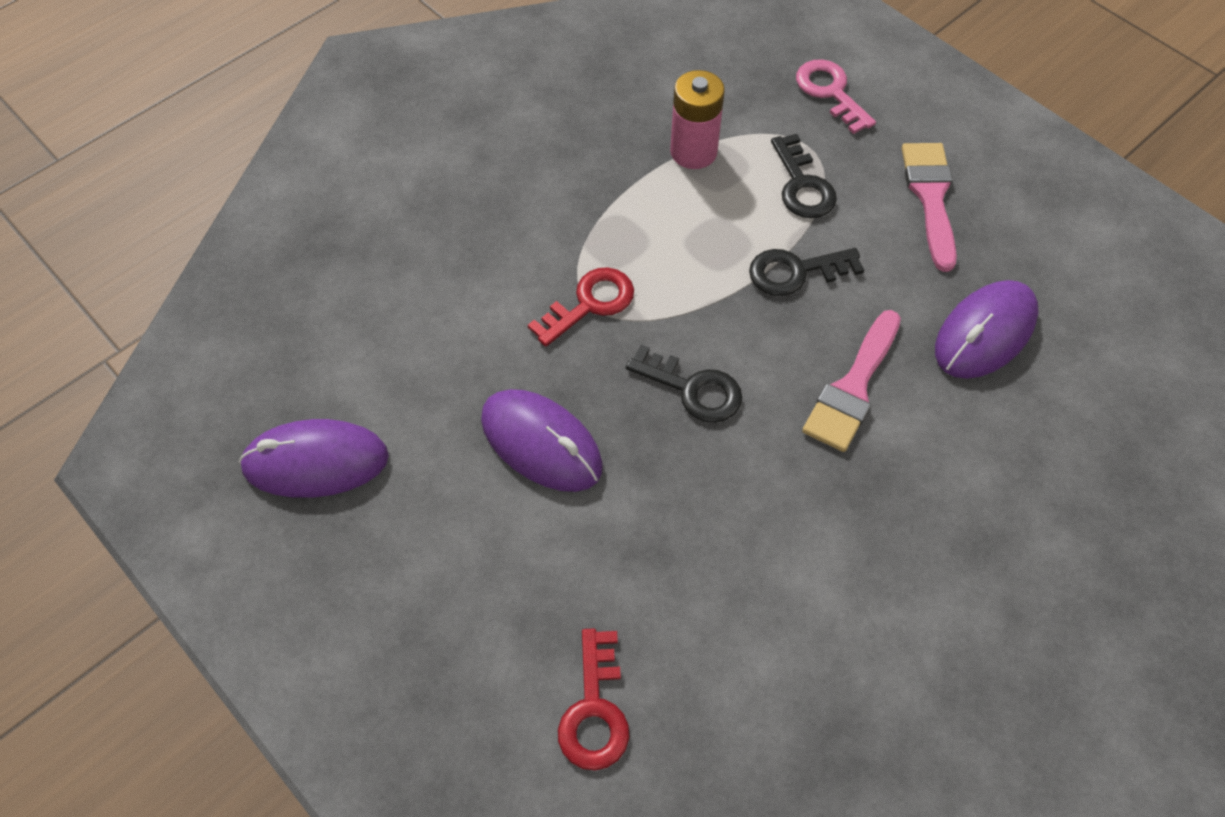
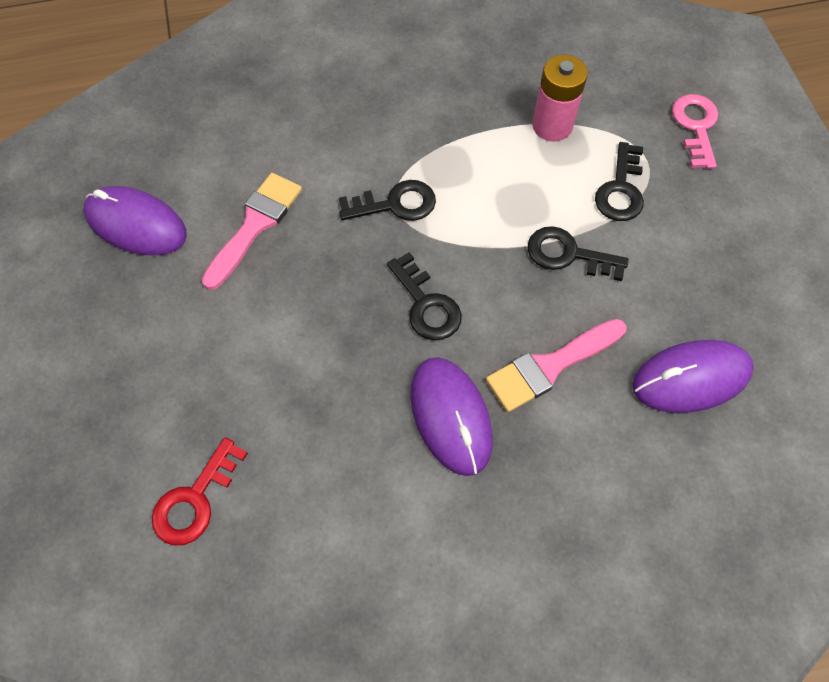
camera: 30 degrees right, 5 degrees up
purple mouse [481,389,603,492] -> purple mouse moved to [410,357,492,476]
red key [528,267,634,347] -> black key [339,180,436,221]
pink brush [902,143,957,272] -> pink brush moved to [202,173,302,290]

